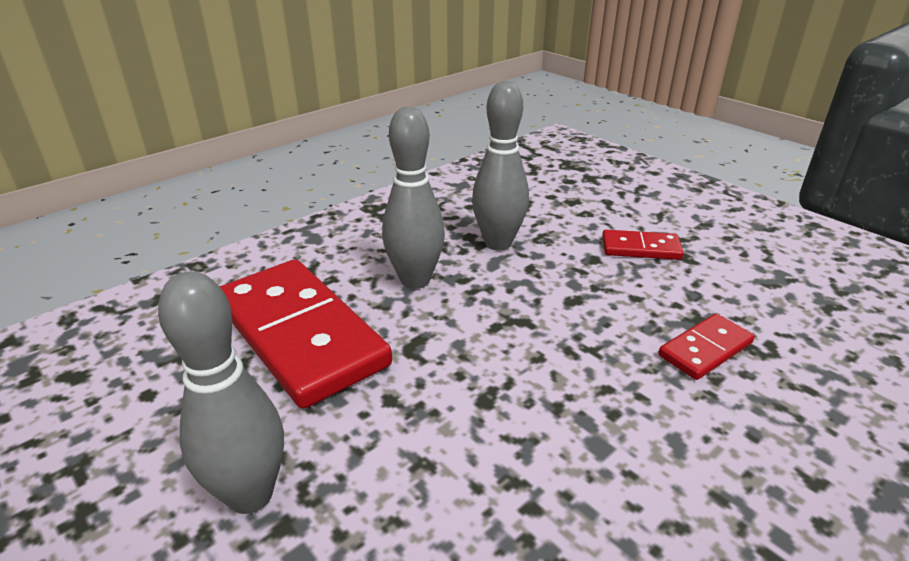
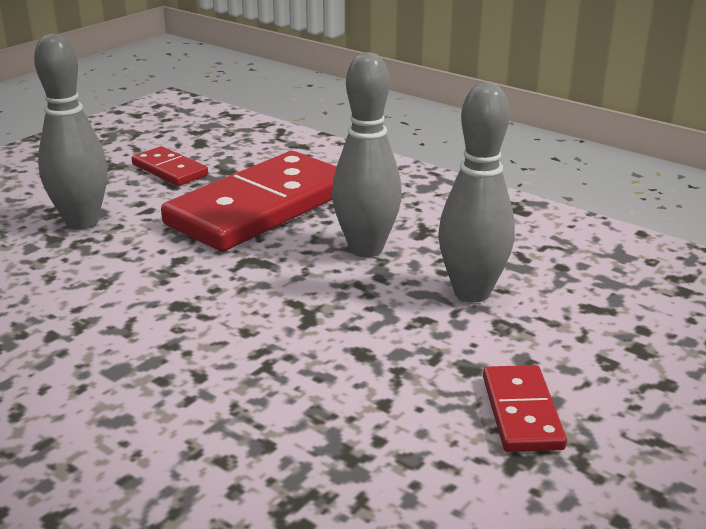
camera: 80 degrees right, 5 degrees down
red domino [658,314,755,380] -> red domino moved to [131,146,208,186]

